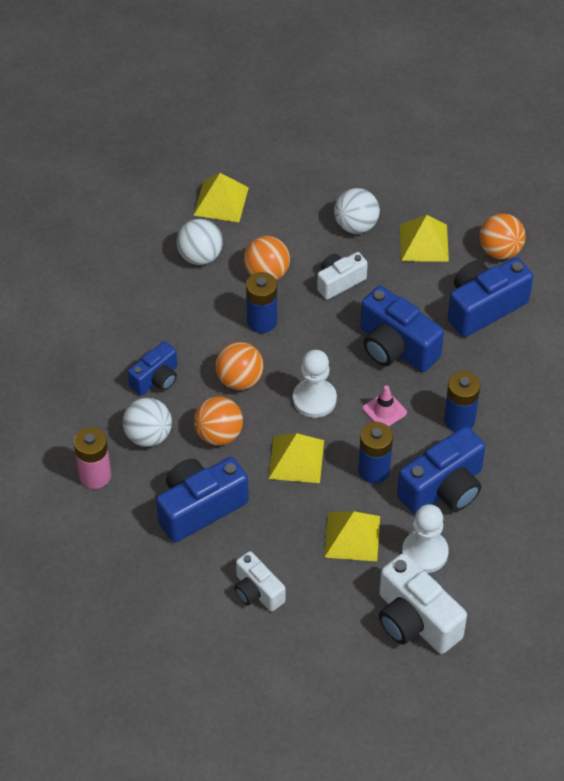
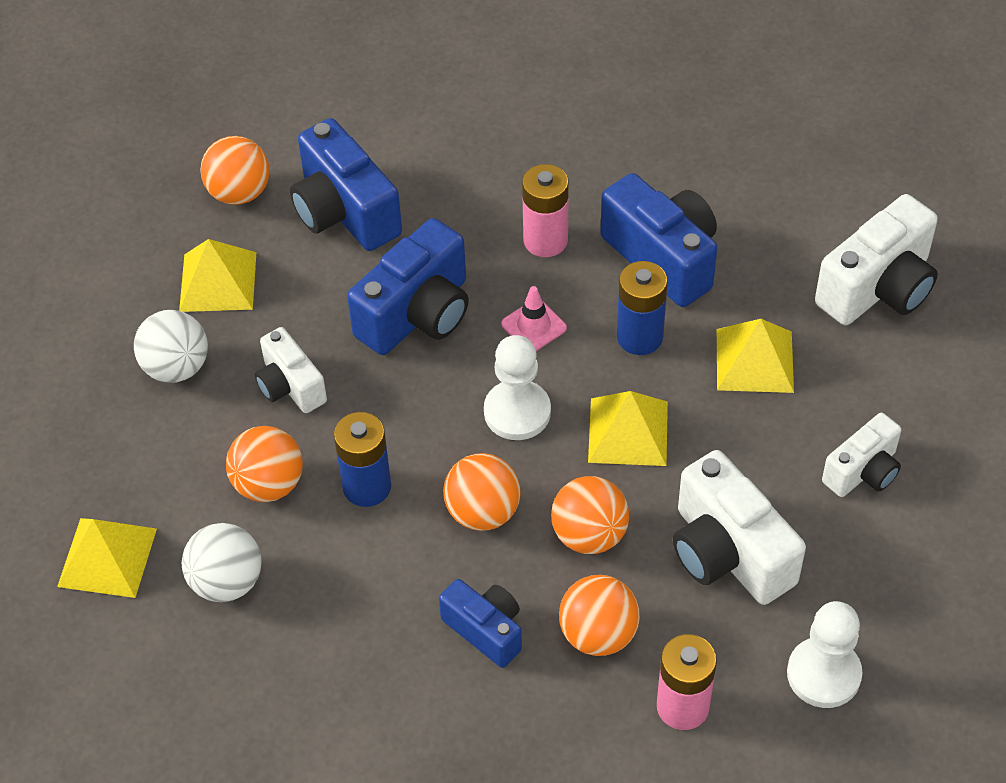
camera: 90 degrees left, 0 degrees up
white ball [123,398,172,447] -> orange ball [559,575,640,656]
blue camera [156,457,249,543] -> white camera [673,450,806,605]
white pawn [402,504,449,573] -> white pawn moved to [787,601,862,708]
blue battery [444,371,480,432] -> pink battery [522,164,569,257]

